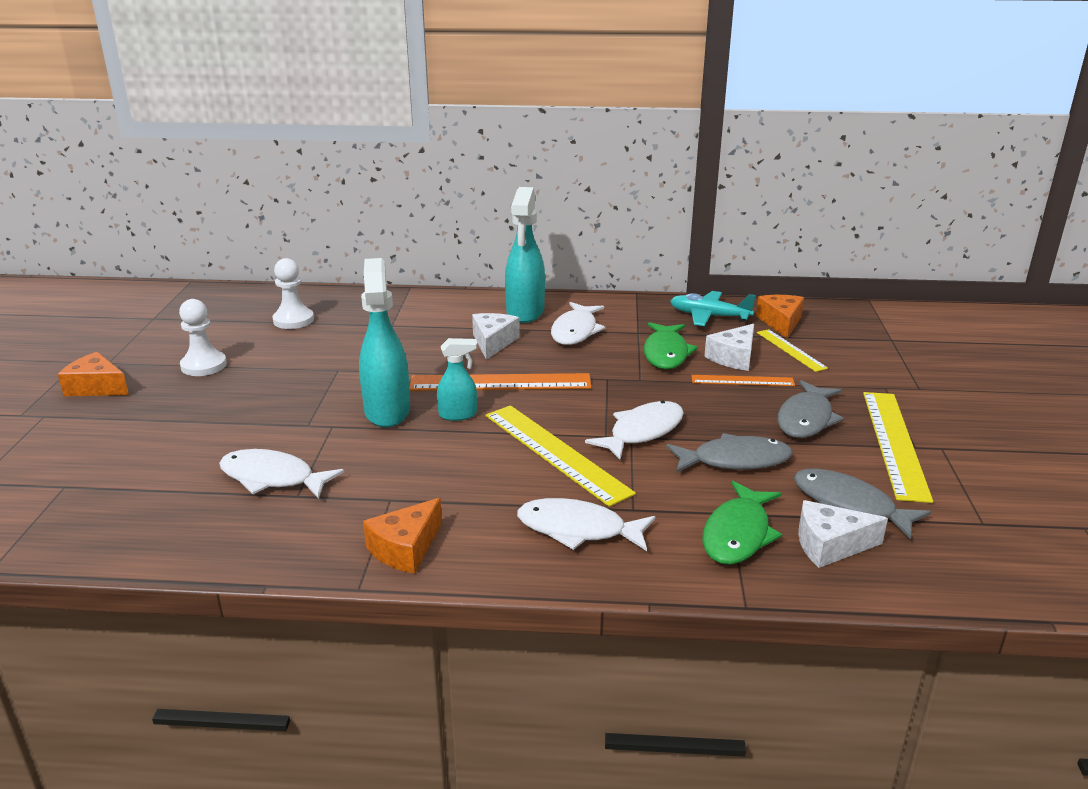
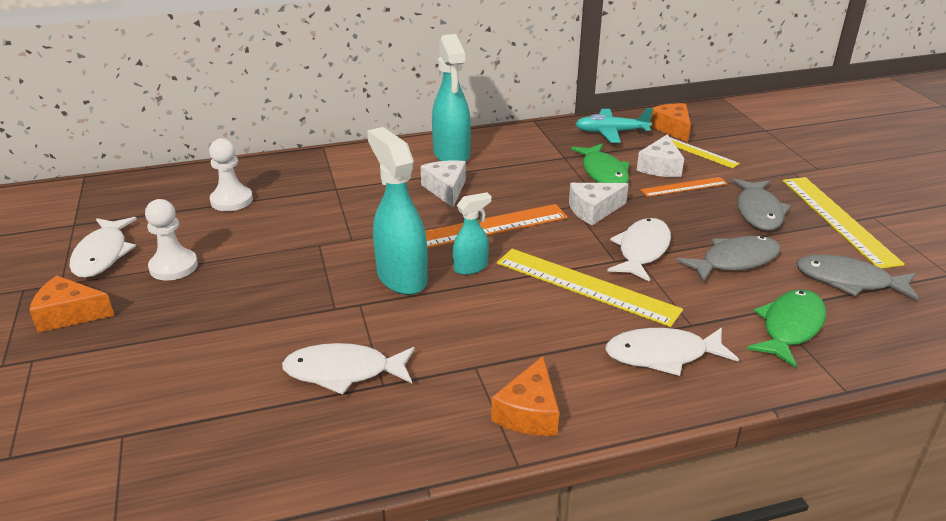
camera: 20 degrees left, 5 degrees up
white fish [551,302,605,345] -> white fish moved to [69,217,137,278]
green fish [702,481,782,565] -> green fish turned 150 degrees counterclockwise [747,290,826,368]
white cheese [798,500,888,568] -> white cheese moved to [569,183,629,225]

